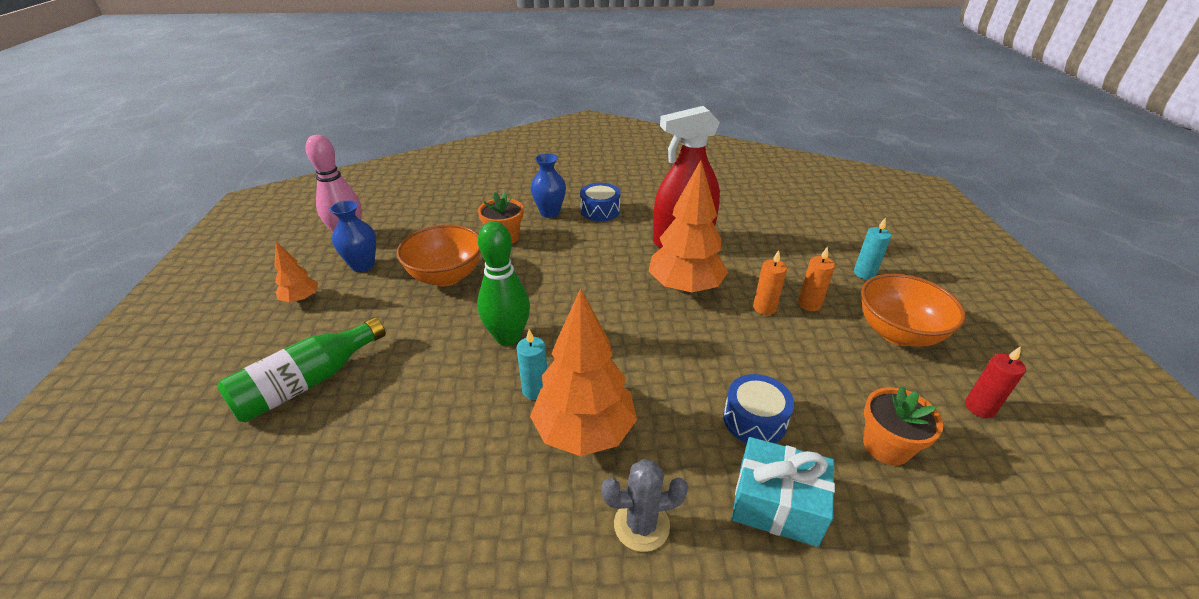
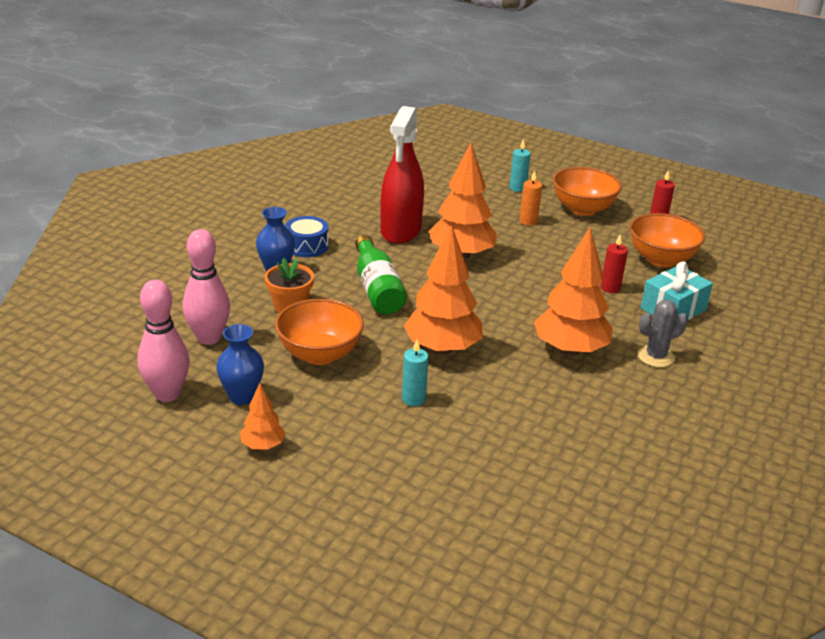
camera: 60 degrees left, 5 degrees down
green bottle [217,317,386,422] -> green bottle moved to [355,235,407,315]
green bowling pin [477,221,530,346] -> orange tree [404,225,483,355]
turquoise candle [517,329,547,400] -> turquoise candle moved to [402,340,429,406]
grey cactus [601,459,688,552] -> grey cactus turned 45 degrees clockwise [637,300,688,367]
blue drum [723,374,794,443] -> red candle [600,235,628,293]
orange candle [753,250,787,315] -> none
orange flower pot [863,386,943,465] -> orange bowl [630,213,705,267]
none -> pink bowling pin [183,229,230,345]

